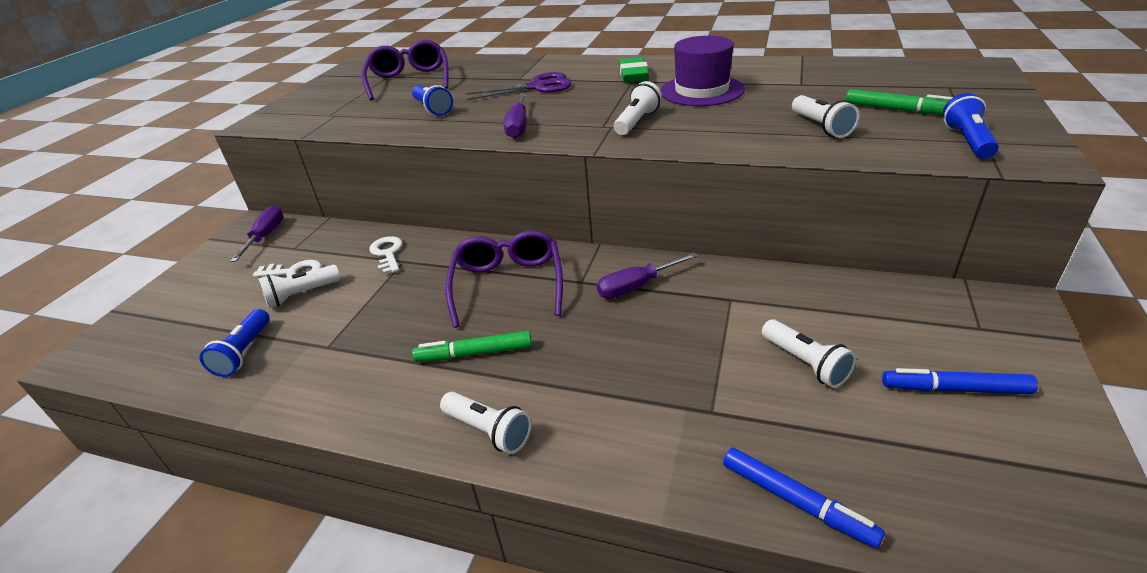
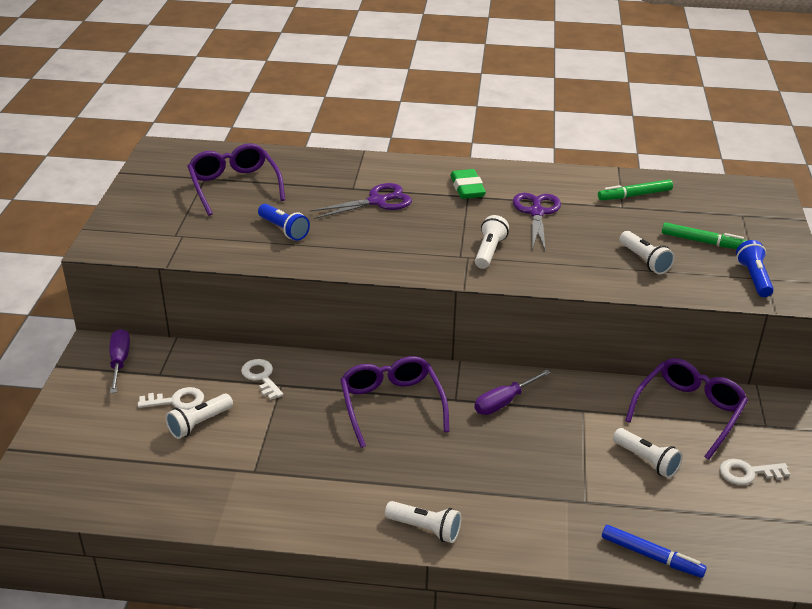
camera: 15 degrees left, 0 degrees up
blue flashlight [200,309,270,377] -> none
green marker [412,331,532,362] -> green marker moved to [598,179,673,200]
purple screwdriver [504,93,526,138] -> none
purple hat [660,36,745,106] -> purple scissors [513,193,561,252]
blue marker [882,368,1038,394] -> white key [720,459,790,485]
none -> purple glasses [625,358,748,460]

